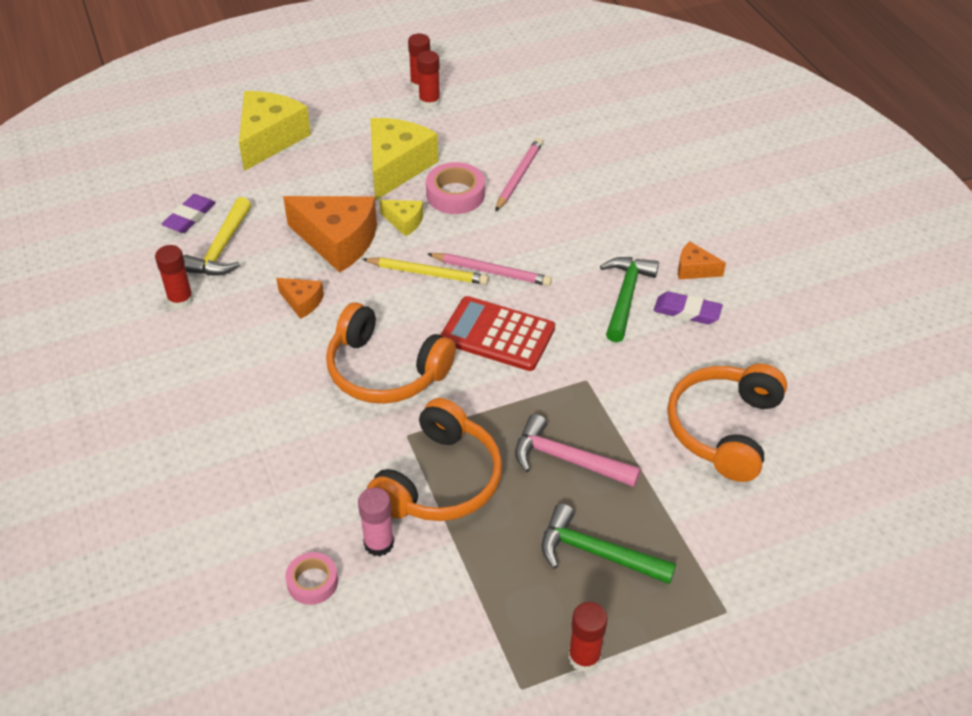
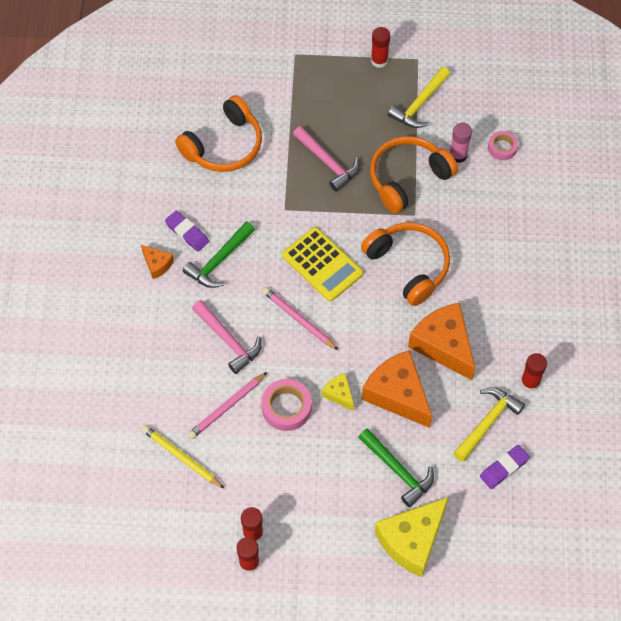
camera: 155 degrees left, 15 degrees up
orange cheese [276,278,324,319] -> orange cheese [408,303,475,380], size x2.06
yellow pencil [362,257,489,285] -> yellow pencil moved to [142,425,225,489]
yellow cheese [370,118,438,201] -> none
red calculator [440,296,555,371] -> yellow calculator [282,227,363,302]
green hammer [541,503,676,584] -> green hammer moved to [358,428,434,507]
none -> pink hammer [192,300,262,374]
none -> yellow hammer [388,67,450,128]

